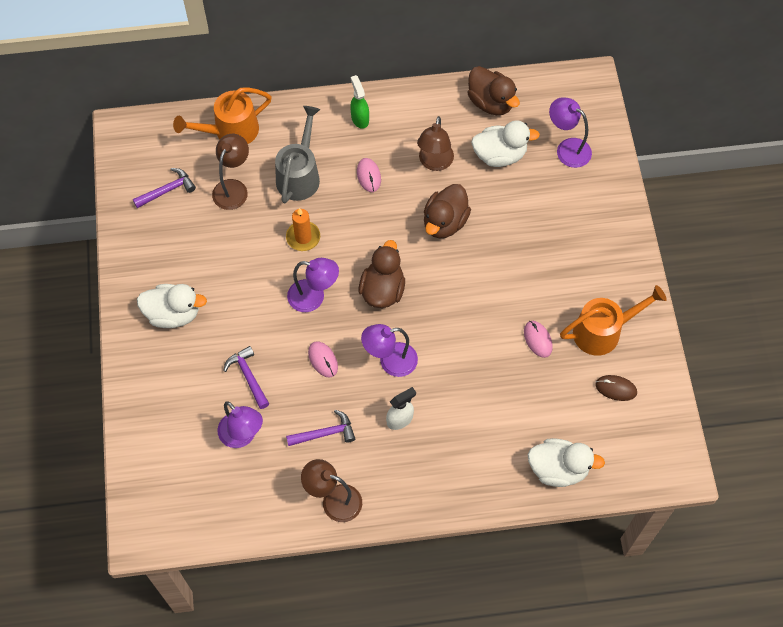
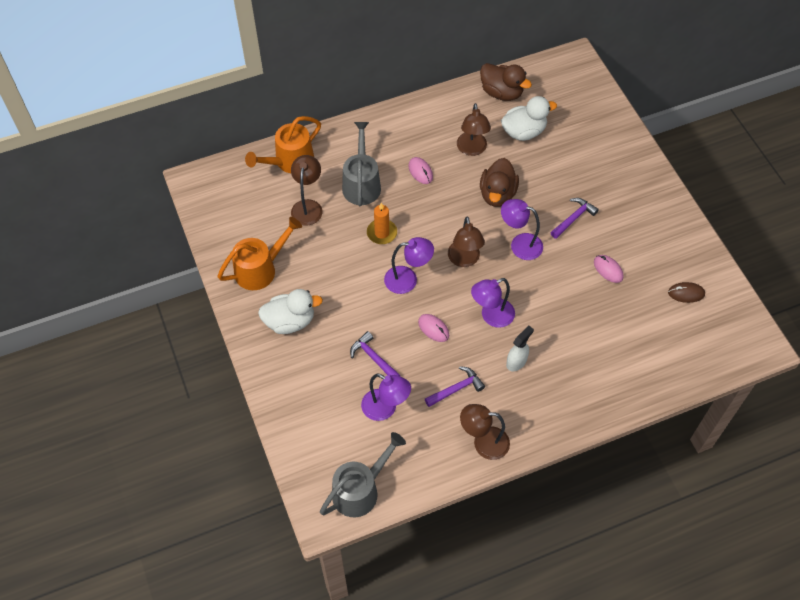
camera: 15 degrees left, 5 degrees down
purple hammer [133,168,196,208] -> purple hammer moved to [551,198,599,239]
green spray bottle [350,75,369,129] -> none
brown duck [359,240,405,308] -> brown lamp [448,216,485,267]
white duck [528,438,605,487] -> none
purple lamp [549,97,592,168] -> purple lamp moved to [501,199,543,260]
orange watering can [560,285,667,356] -> orange watering can moved to [218,217,302,290]
none -> grey watering can [320,432,406,517]

